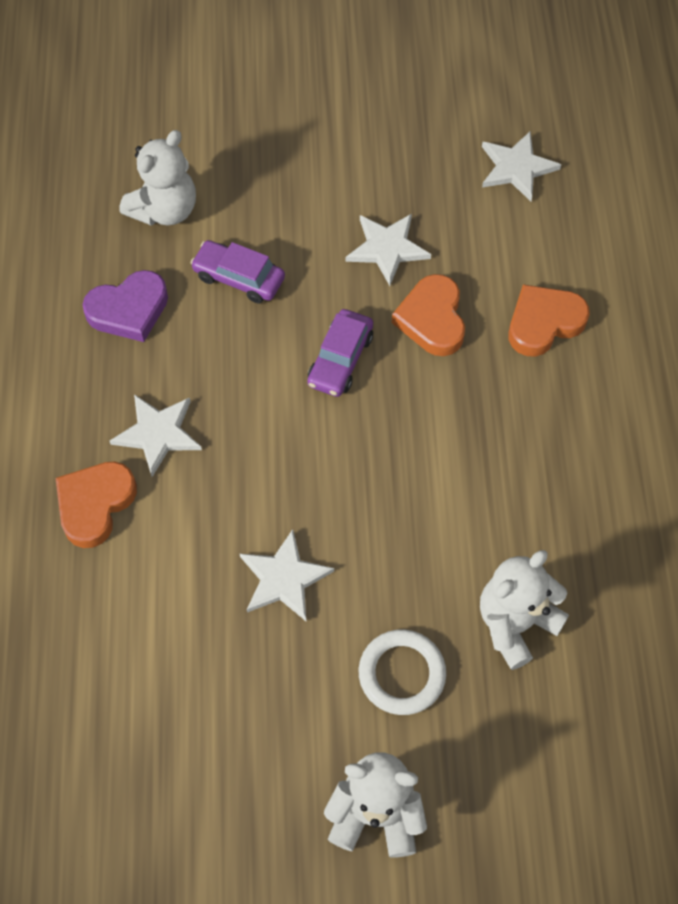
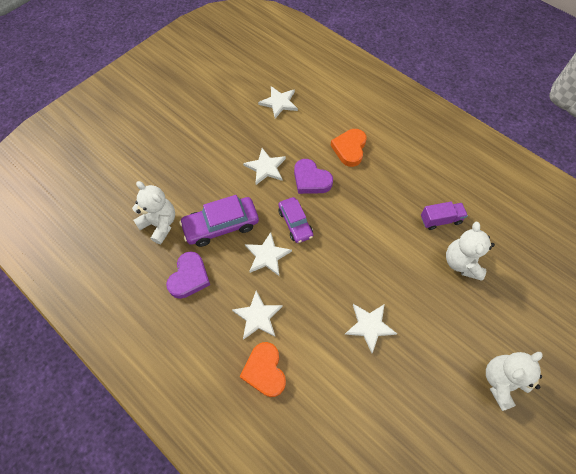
camera: 45 degrees left, 0 degrees up
white teddy bear [119,130,196,226] -> white teddy bear turned 45 degrees counterclockwise [132,181,175,244]
purple car [190,240,285,303] -> purple car [179,195,259,247], size x1.52
white ring [359,629,446,715] -> none
orange heart [392,274,465,356] -> purple heart [294,159,333,194]
none -> white star [245,232,292,276]
none -> purple truck [421,201,468,230]

